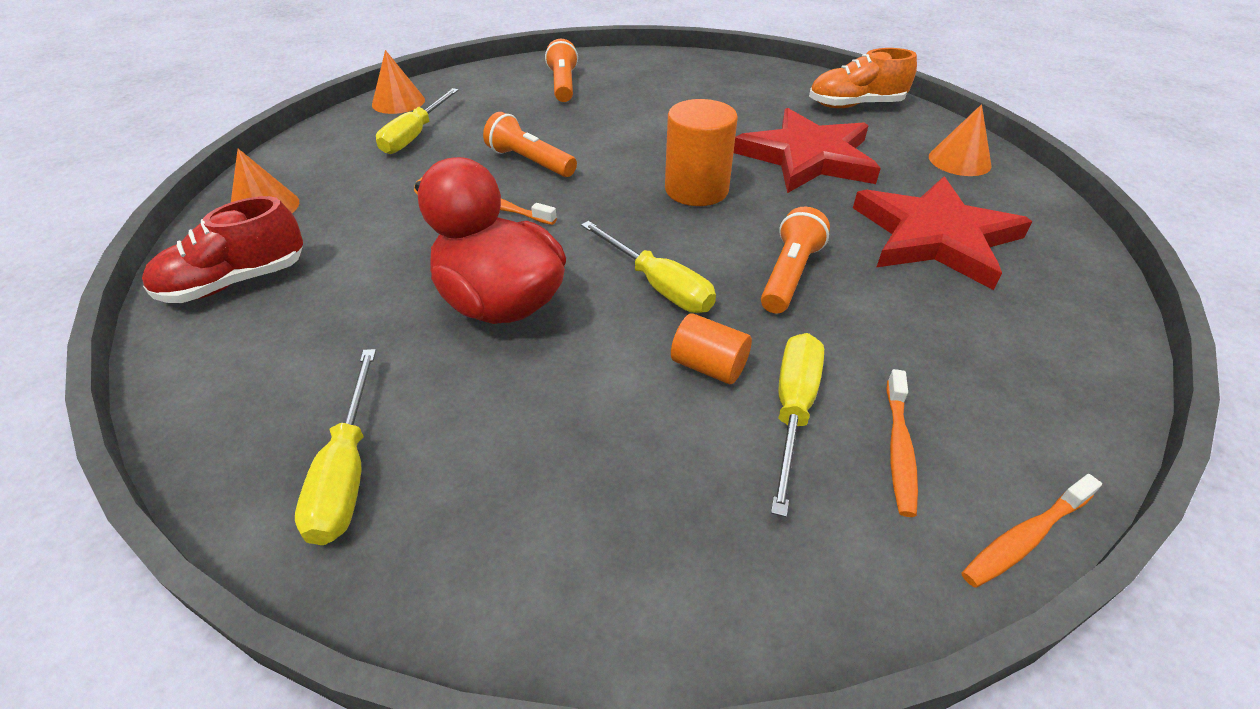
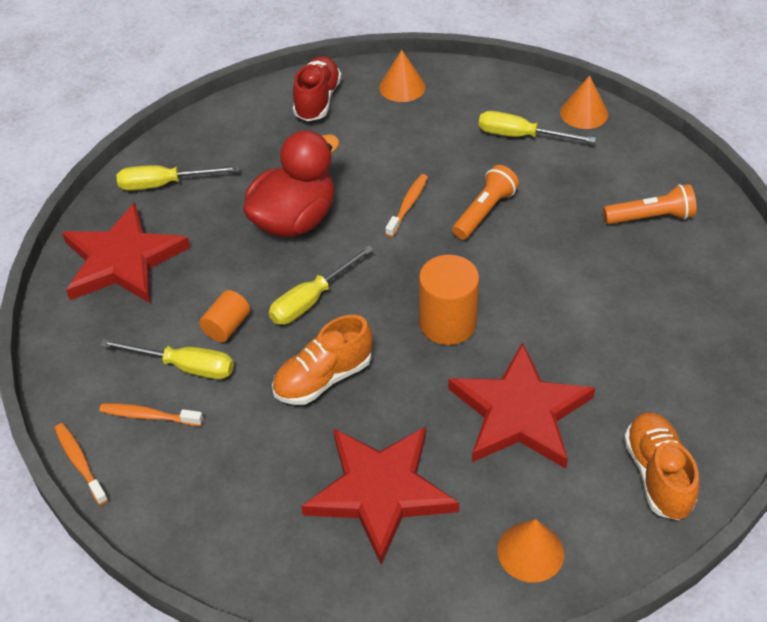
camera: 90 degrees right, 5 degrees up
red shoe [142,196,303,303] -> red shoe turned 45 degrees clockwise [293,56,342,121]
orange flashlight [761,207,830,314] -> orange shoe [272,315,373,405]
none -> red star [62,203,190,303]

